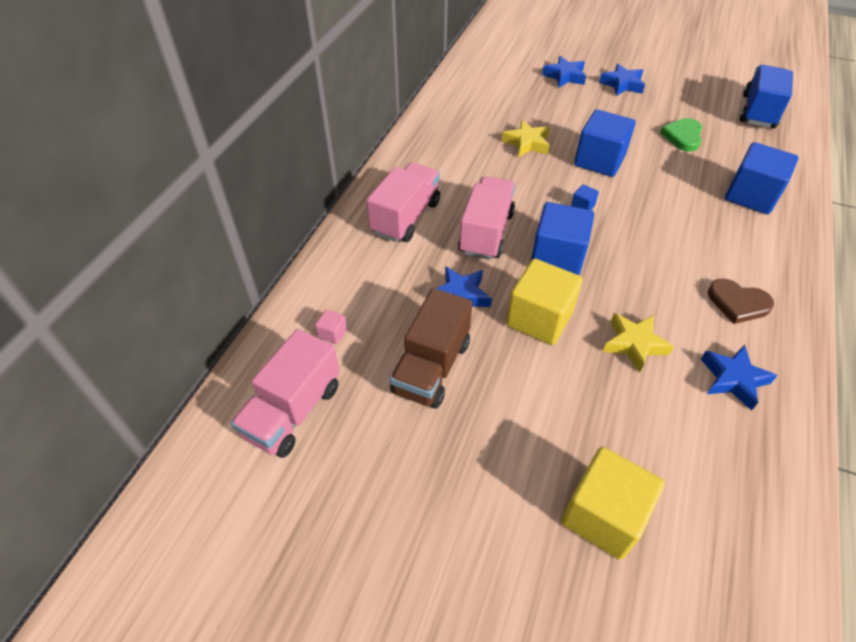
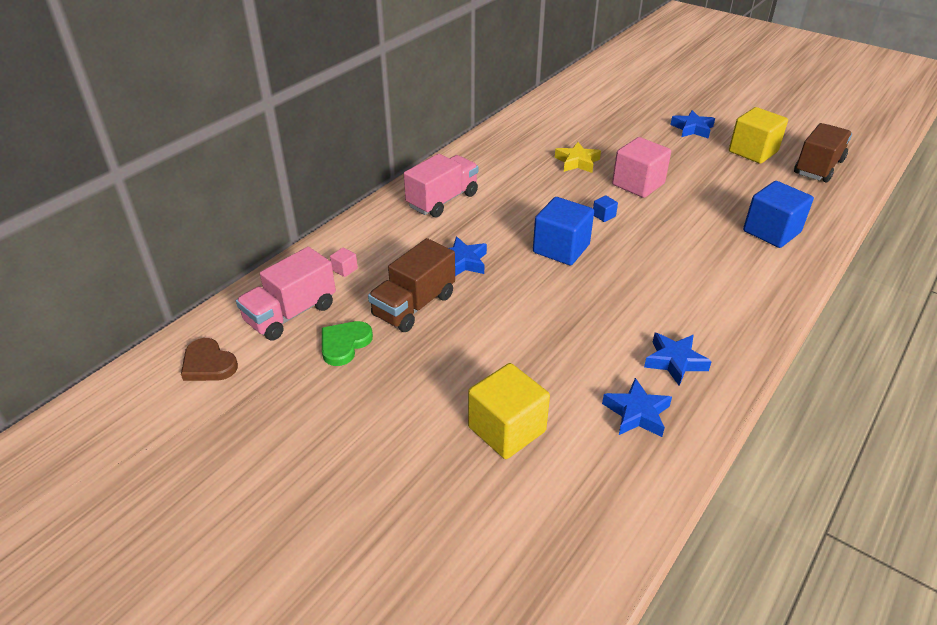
camera: 15 degrees right, 10 degrees down
pink truck [458,176,515,260] -> none
yellow cube [506,259,583,345] -> yellow cube moved to [729,107,788,164]
blue star [542,56,586,88] -> blue star moved to [602,378,672,437]
blue cube [574,109,636,177] -> pink cube [612,137,671,198]
yellow star [603,313,674,373] -> none
green heart [660,118,702,152] -> green heart moved to [322,321,373,366]
brown heart [708,278,774,324] -> brown heart moved to [181,338,238,381]
blue truck [740,65,793,128] -> brown truck [794,123,852,182]

